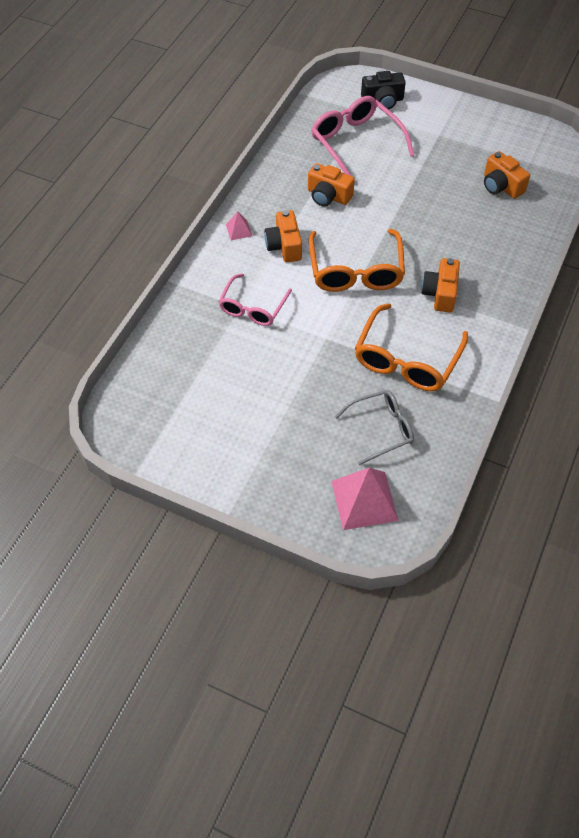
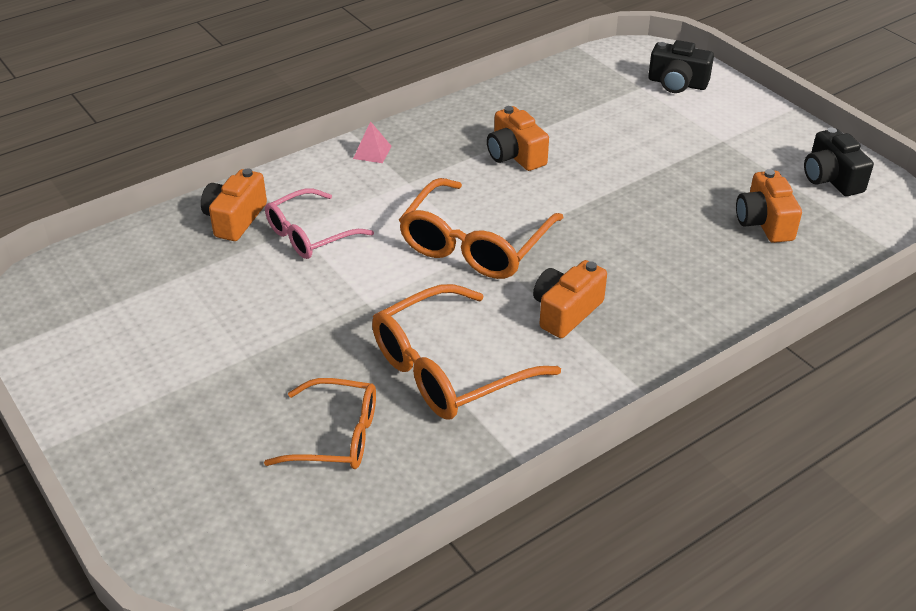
camera: 30 degrees right, 15 degrees down
orange camera [265,210,302,262] -> orange camera moved to [201,168,267,241]
pink glasses [311,96,414,183] -> none
pink pyramid [331,468,398,530] -> none
grey glasses [335,390,414,465] -> orange glasses [264,378,376,469]
none -> black camera [804,128,874,196]

